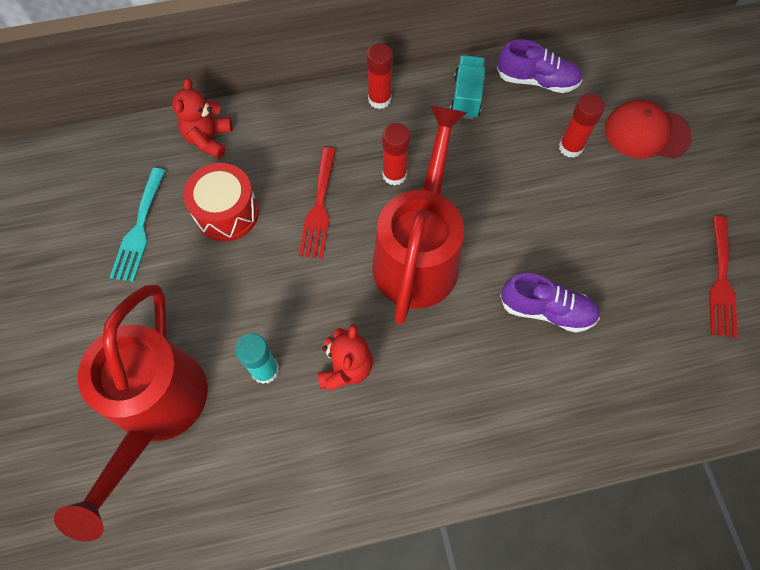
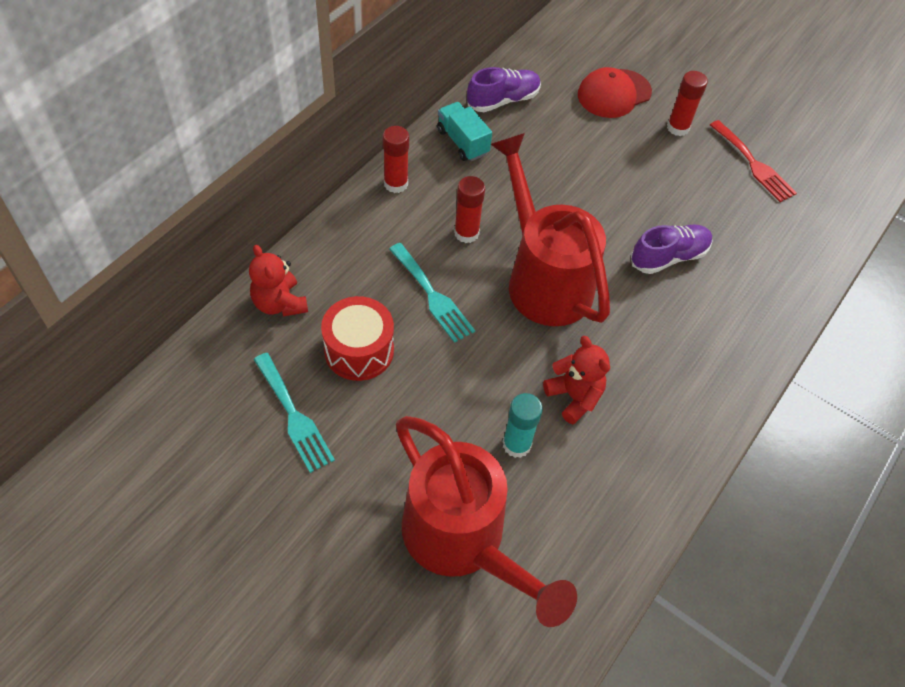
camera: 45 degrees left, 10 degrees down
red fork [299,147,336,259] -> turquoise fork [389,243,475,343]
red glue stick [559,94,605,158] -> red glue stick moved to [667,71,708,136]

